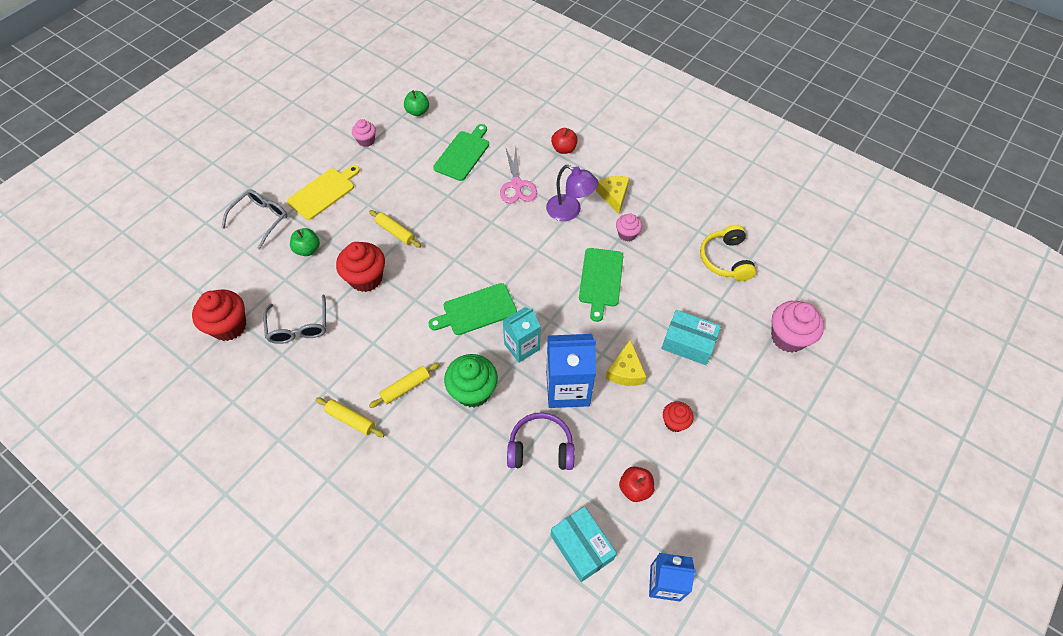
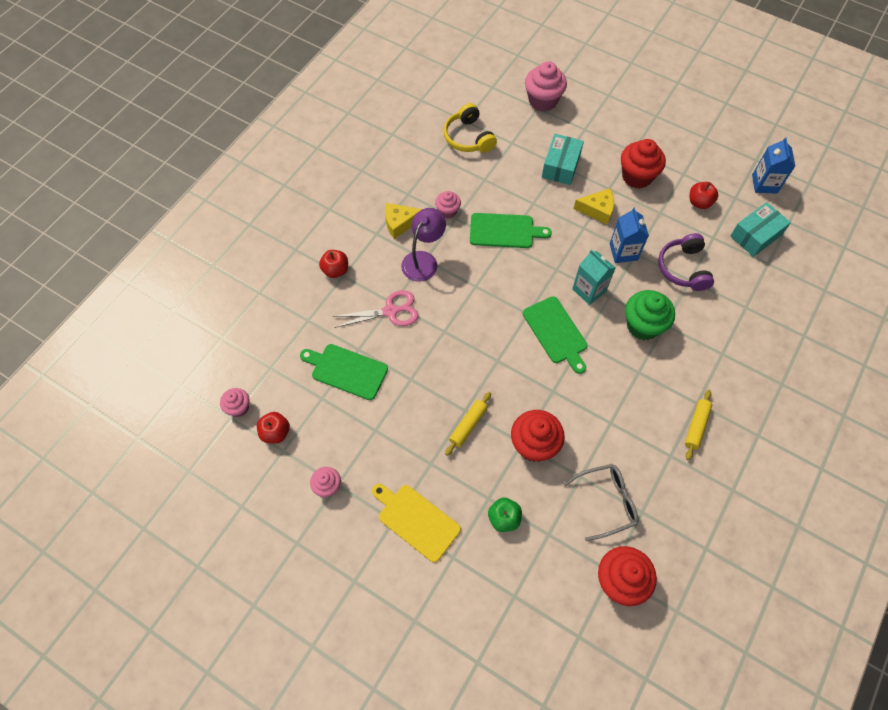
camera: 95 degrees left, 5 degrees up
grey glasses [222,189,287,250] -> none
yellow rolling pin [369,362,440,408] -> none
green apple [404,90,429,116] -> red apple [257,412,290,444]
blue carton [546,334,596,408] -> blue carton [610,207,649,263], size x0.66
red cupcake [663,401,694,432] -> red cupcake [621,139,666,189], size x1.75
yellow headphones [700,225,756,281] -> yellow headphones turned 75 degrees clockwise [444,103,497,153]
none -> pink cupcake [220,388,250,417]

